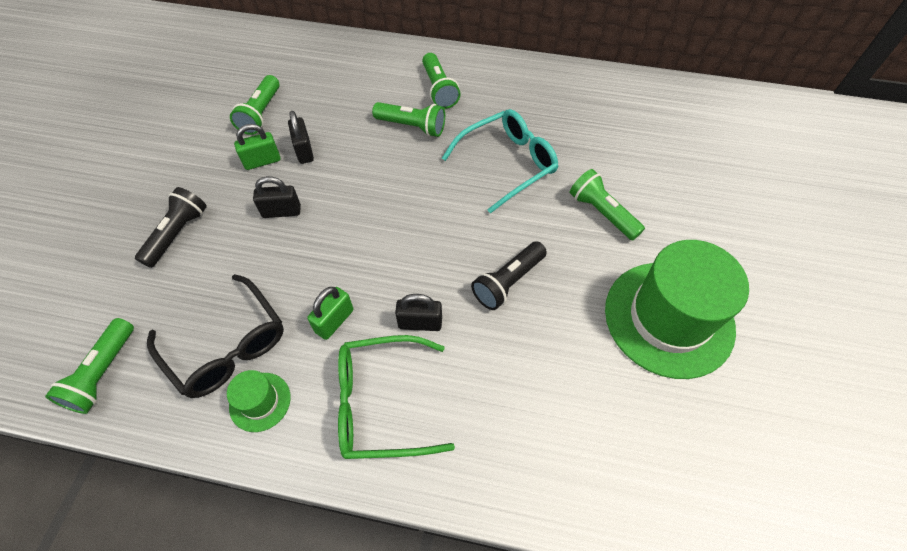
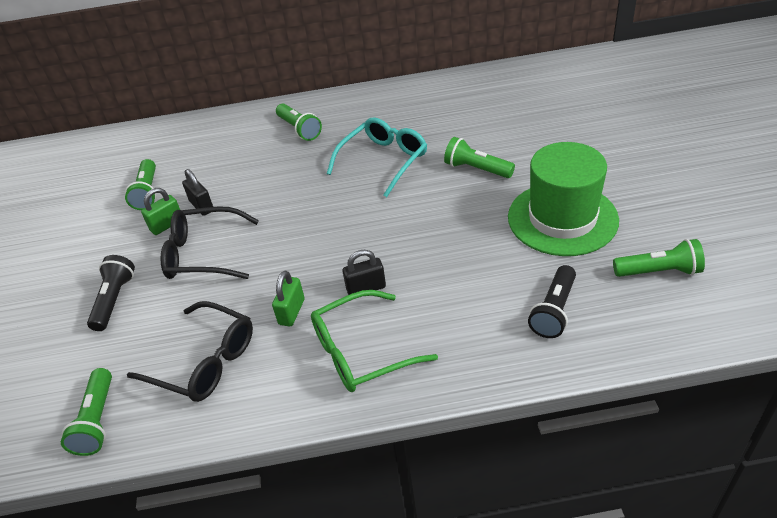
camera: 15 degrees left, 15 degrees down
green hat [227,370,291,432] -> none
black padlock [253,176,301,218] -> black glasses [161,206,259,279]
green flashlight [372,102,445,137] -> green flashlight moved to [613,239,705,277]
black flashlight [471,241,547,310] -> black flashlight moved to [528,265,576,338]

